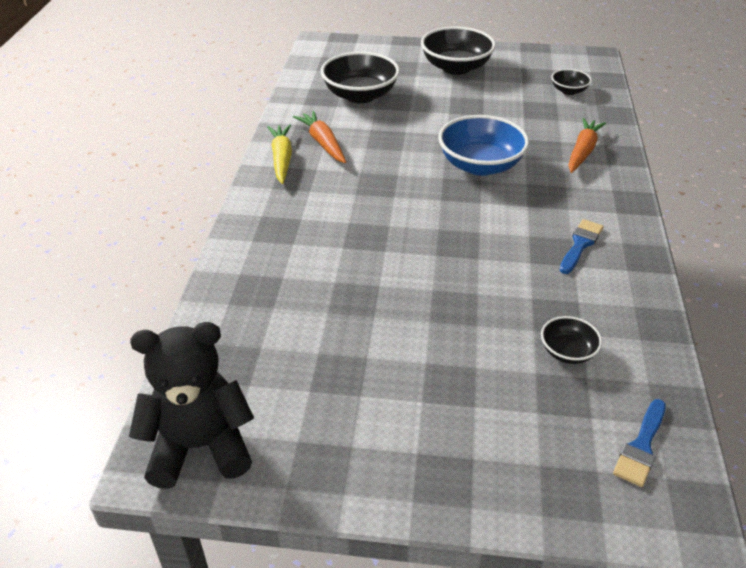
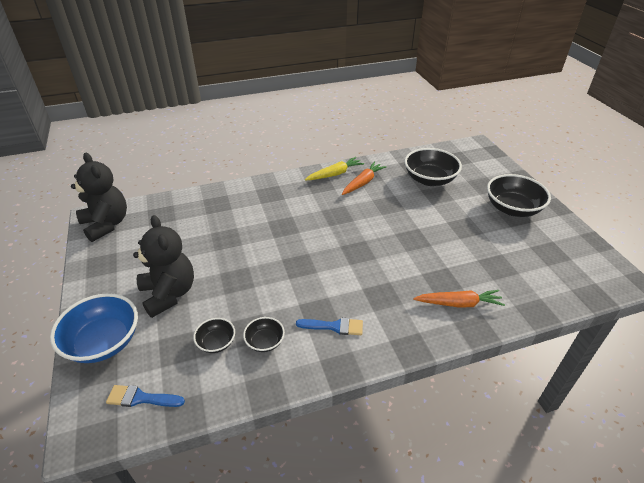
camera: 65 degrees right, 0 degrees up
blue bowl [438,115,529,176] -> blue bowl moved to [50,293,138,363]
black bowl [551,69,592,95] -> black bowl moved to [243,317,285,352]
none -> black teddy bear [133,215,194,318]

